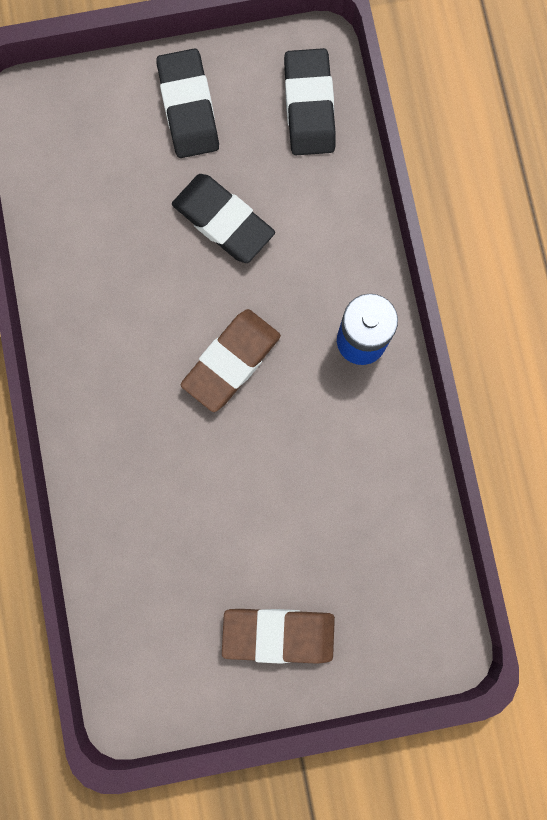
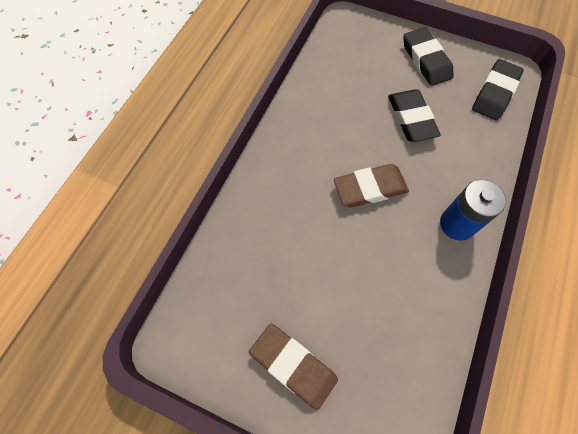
camera: 35 degrees right, 15 degrees down
black eraser [156,48,219,158] -> black eraser turned 45 degrees counterclockwise [403,27,454,86]

